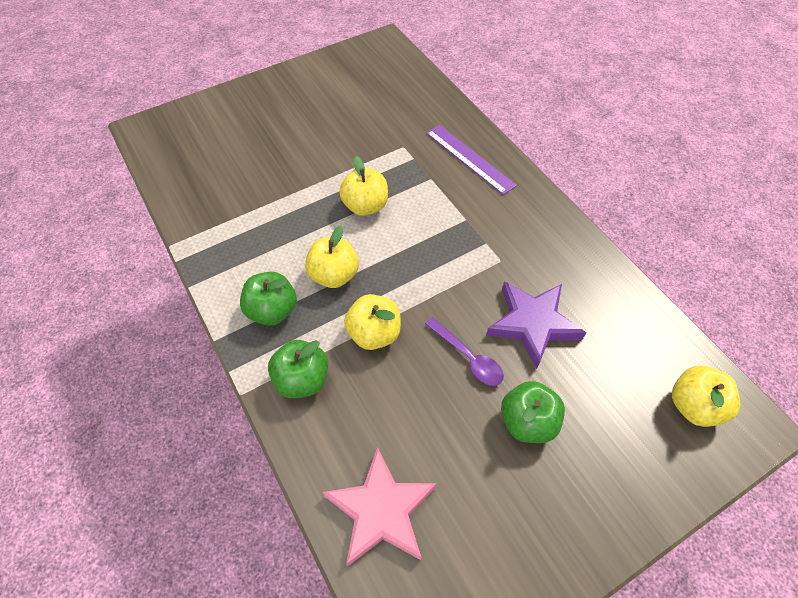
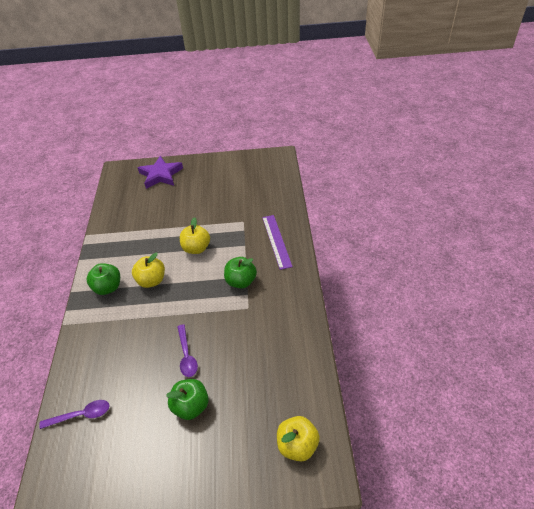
camera: 30 degrees right, 10 degrees down
green apple [268,340,328,398] -> green apple moved to [224,257,257,289]
pink star [323,447,437,566] -> purple spoon [39,400,110,429]
yellow apple [344,294,401,350] -> none
purple star [486,281,586,369] -> purple star moved to [138,156,183,189]

